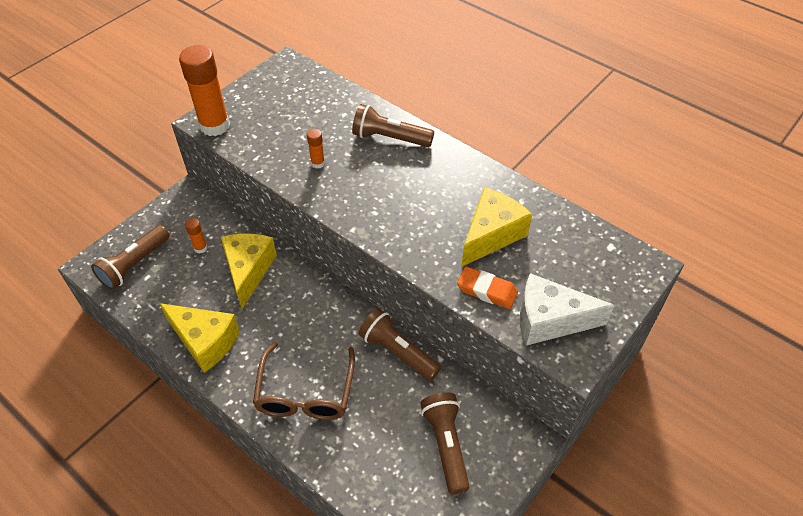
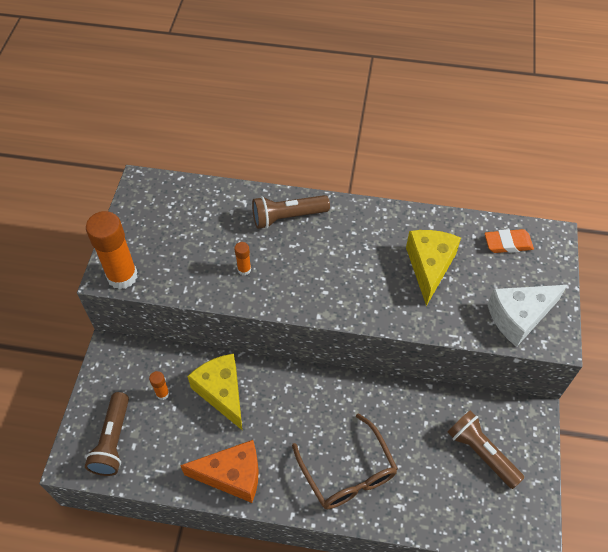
camera: 30 degrees left, 5 degrees up
yellow cheese [160,303,240,373] -> orange cheese [180,440,259,503]
brown flashlight [359,308,441,381] -> none
orange eraser [457,266,518,309] -> orange eraser moved to [484,229,534,253]

